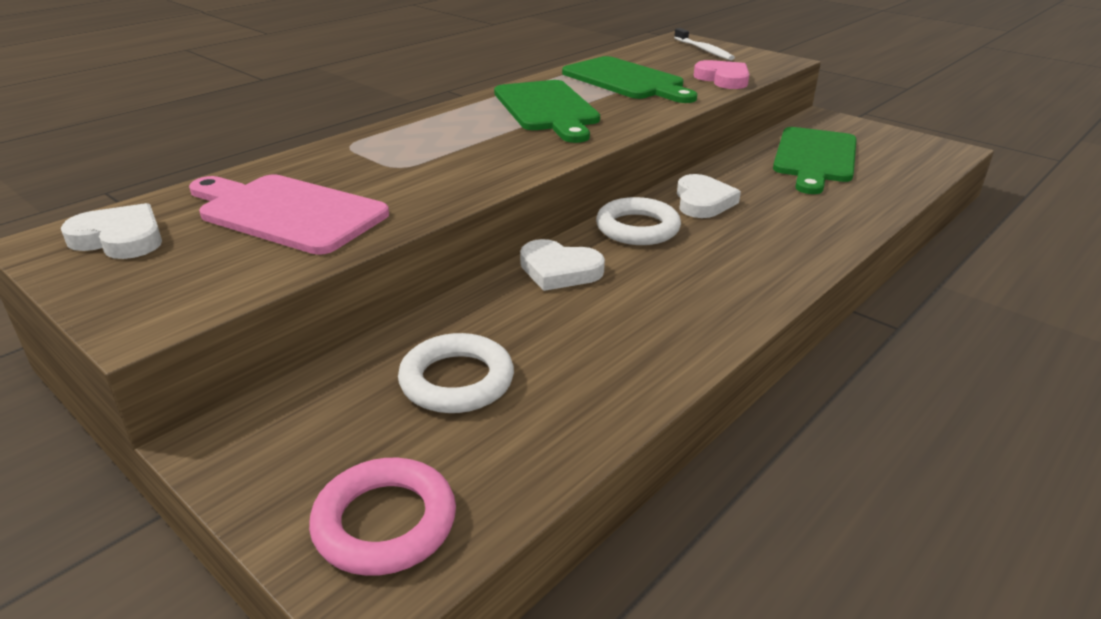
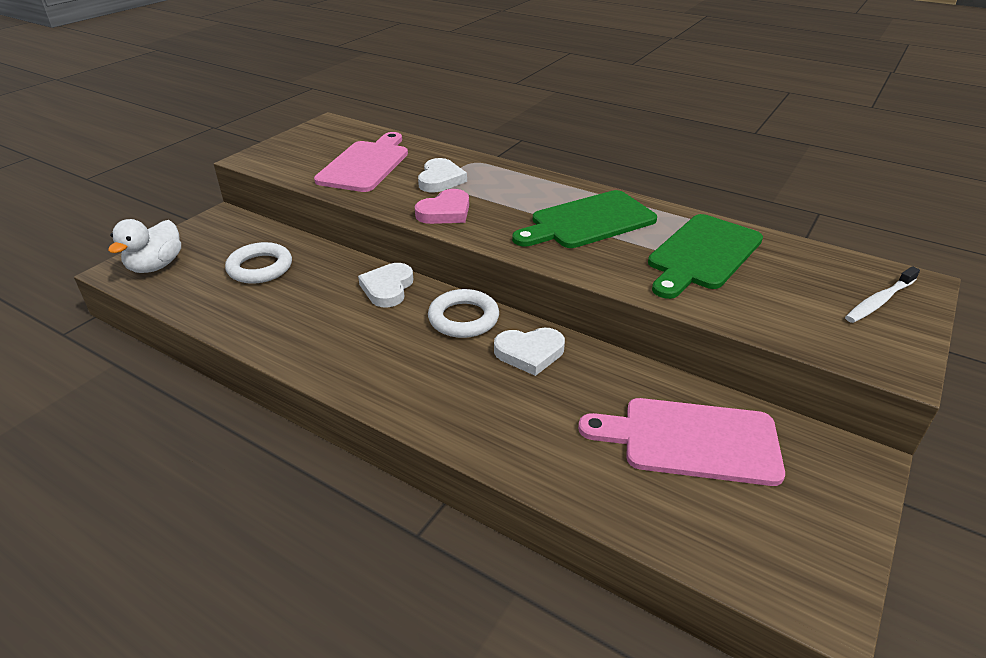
camera: 80 degrees right, 5 degrees up
white heart [61,203,162,259] -> white heart moved to [418,158,467,192]
pink ring [309,458,456,576] -> white duck [108,219,181,273]
pink heart [694,60,749,89] -> pink heart moved to [415,189,469,224]
green cutting board [773,127,857,194] -> pink cutting board [578,398,785,486]

